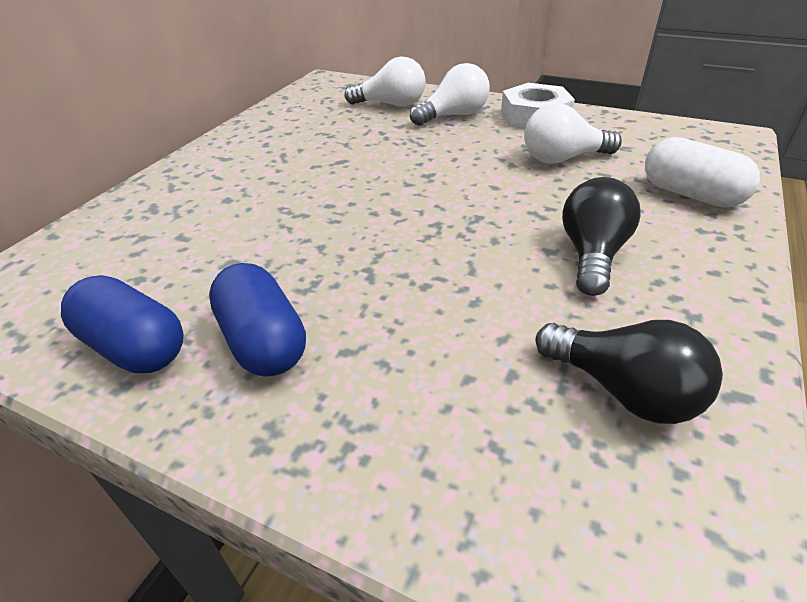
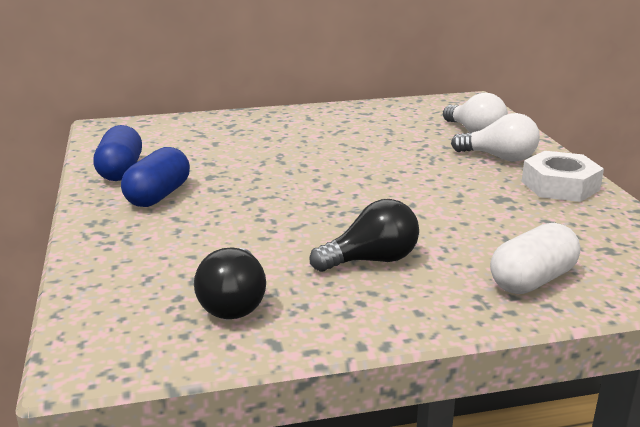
camera: 50 degrees right, 15 degrees down
white light bulb [524,103,622,164] -> none
white capsule [645,137,760,207] -> white capsule turned 45 degrees clockwise [490,223,580,294]

